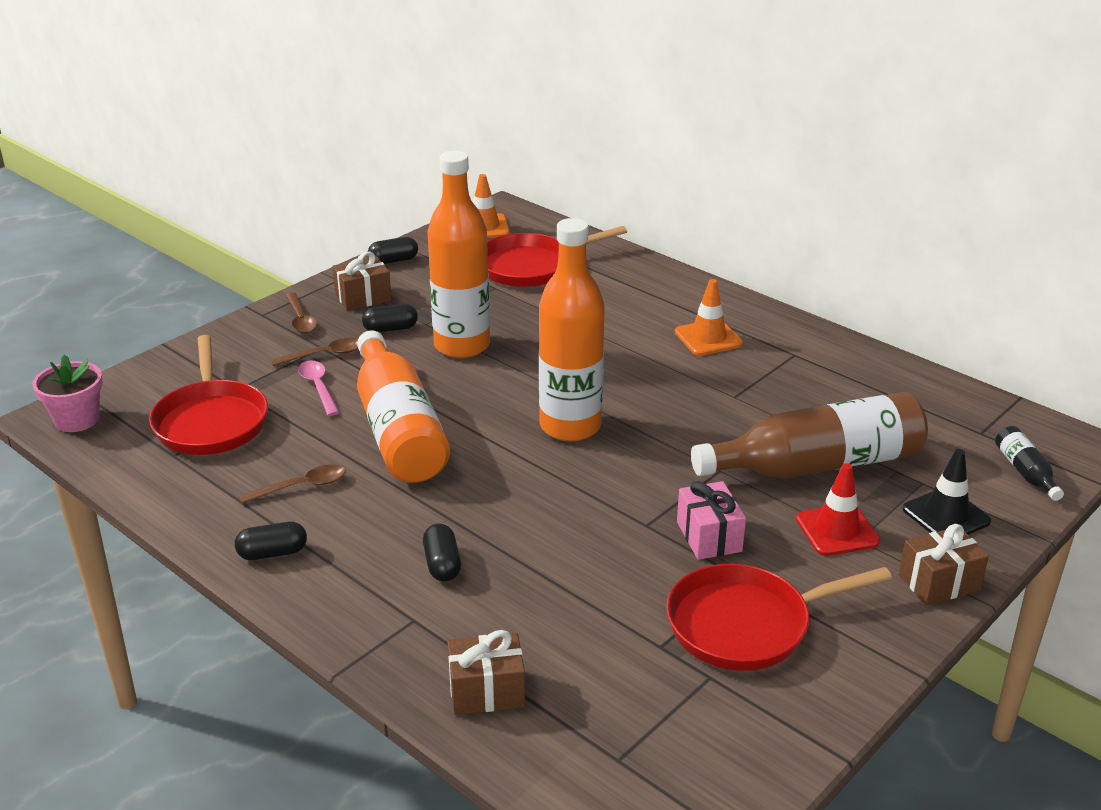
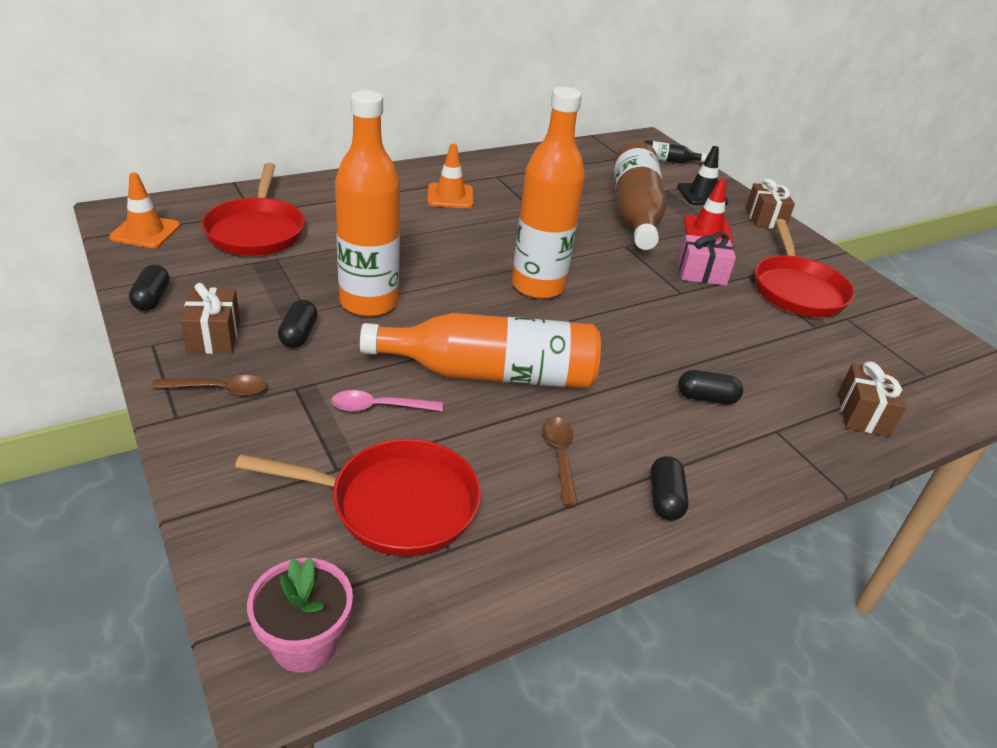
camera: 75 degrees left, 5 degrees up
brown spoon [271,338,358,366] -> none

